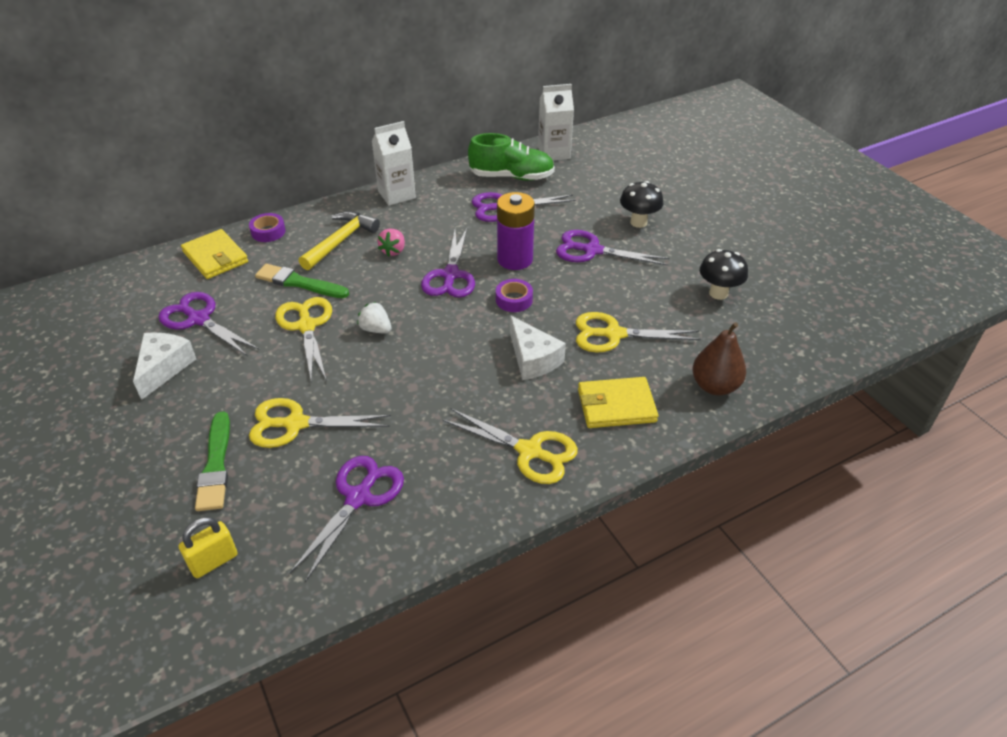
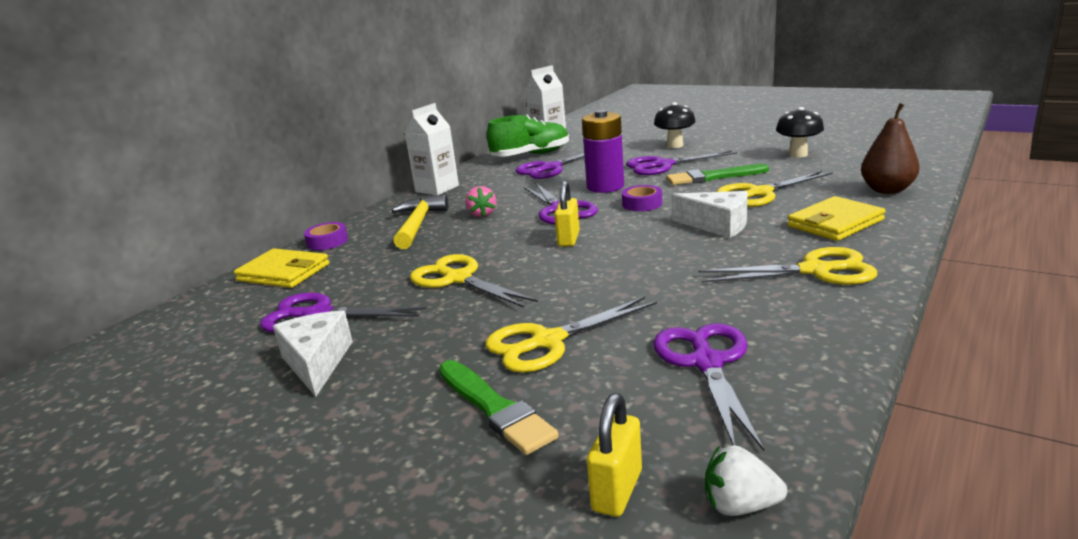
camera: 25 degrees left, 20 degrees down
green brush [255,264,349,298] -> green brush moved to [666,164,769,185]
white strawberry [357,302,392,333] -> white strawberry moved to [705,445,787,516]
none -> yellow padlock [554,181,580,247]

